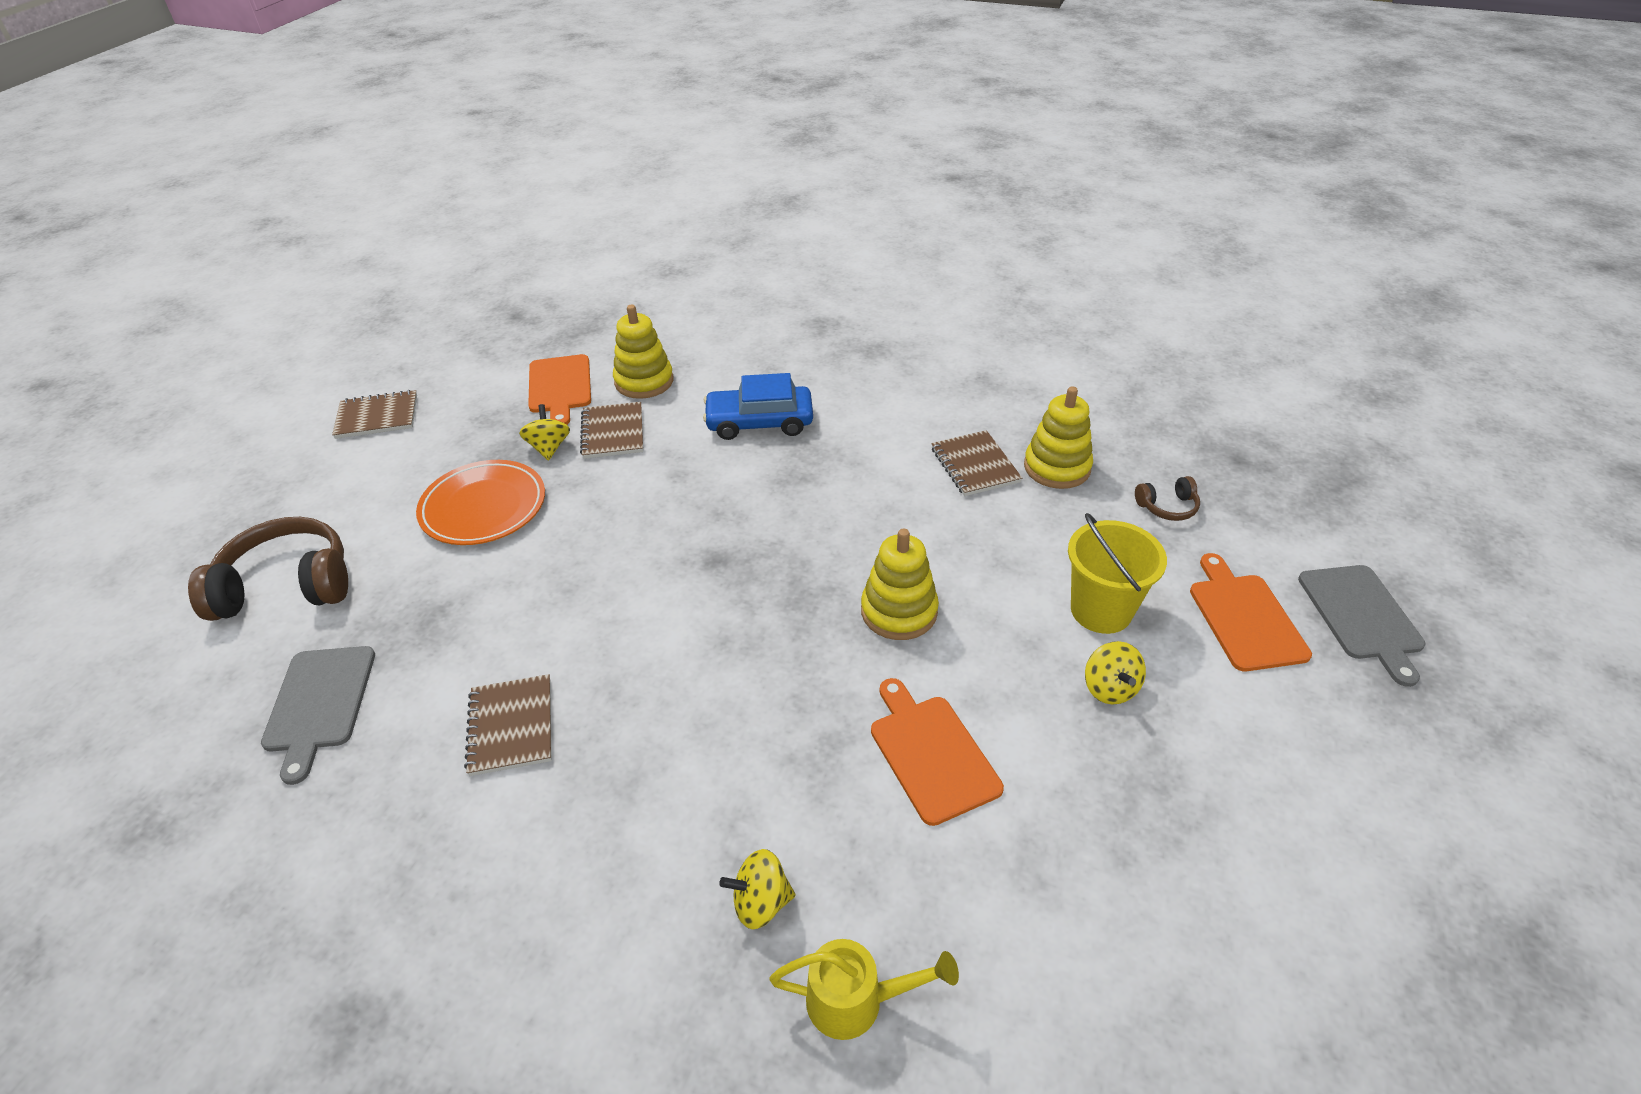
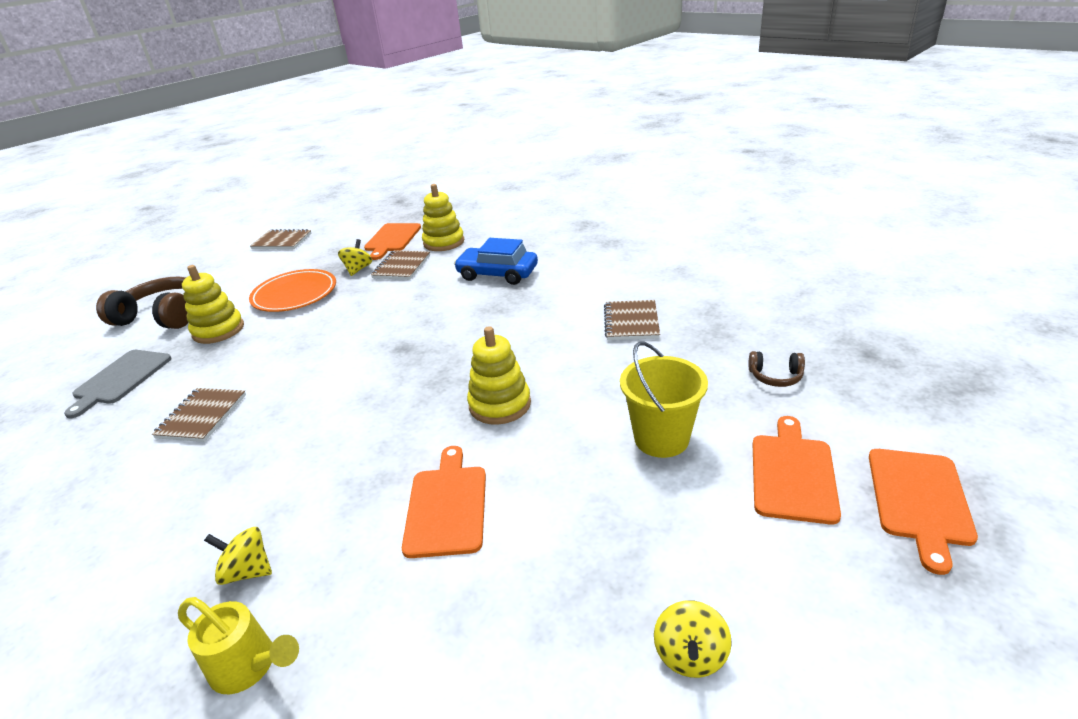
camera: 25 degrees right, 10 degrees down
yellow stacking toy [1024,386,1093,489] -> yellow stacking toy moved to [182,265,244,344]
yellow spinning top [1085,641,1146,704] -> yellow spinning top moved to [654,600,732,678]
grey cutting board [1298,565,1425,687] -> orange cutting board [869,449,978,575]

